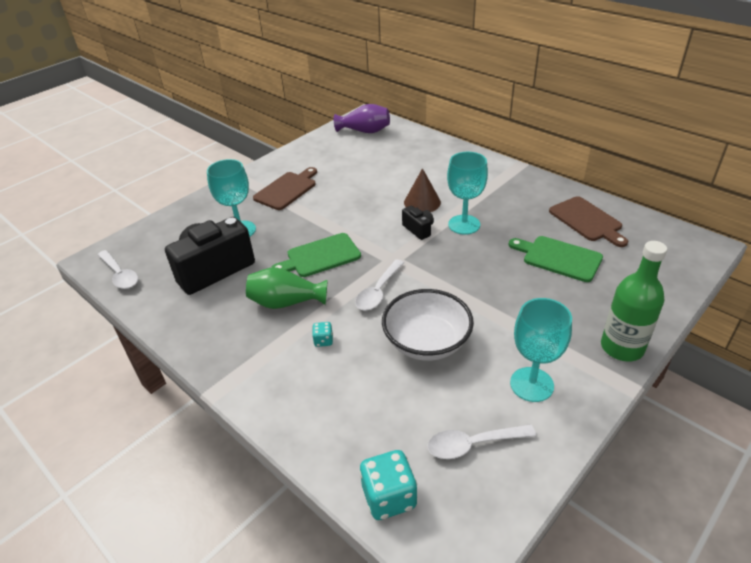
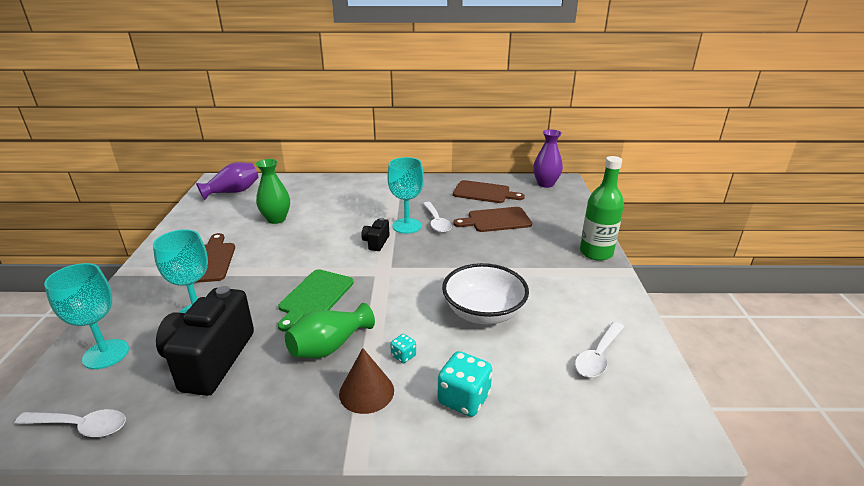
camera: 45 degrees left, 10 degrees down
white spoon [355,259,404,311] -> white spoon moved to [423,202,452,233]
turquoise dice [359,450,417,520] -> turquoise dice moved to [438,351,492,417]
black camera [402,206,434,240] -> black camera turned 90 degrees counterclockwise [361,218,389,251]
brown cone [404,168,441,212] -> brown cone moved to [339,348,394,414]
green cutting board [508,236,603,282] -> brown cutting board [453,207,532,232]
turquoise goblet [510,298,572,402] -> turquoise goblet moved to [44,263,129,369]
none -> green vase [256,159,290,224]
none -> purple vase [533,129,563,188]

